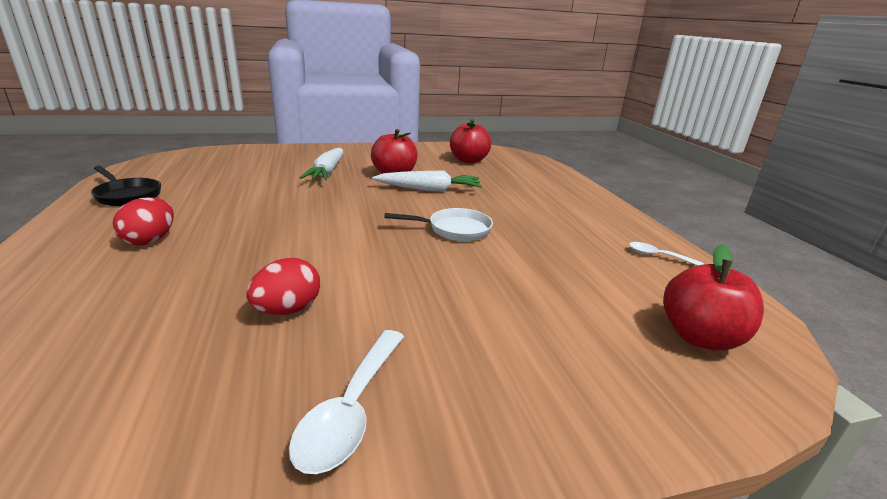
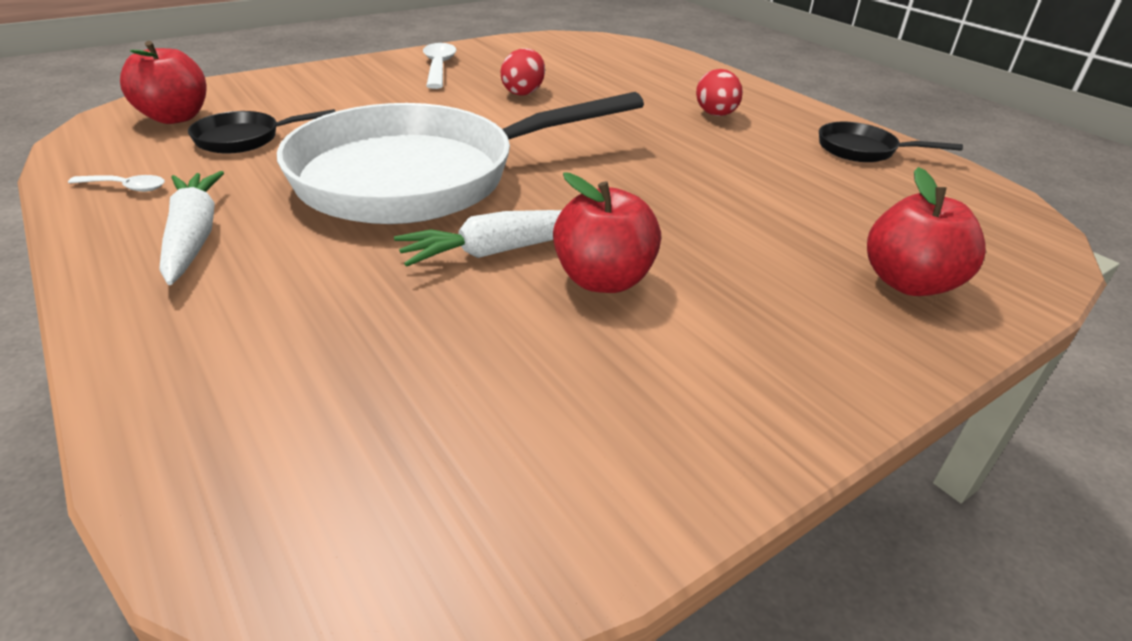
camera: 160 degrees right, 10 degrees up
white carrot [300,148,344,180] -> white carrot moved to [159,171,224,285]
white pan [384,208,493,241] -> white pan [277,92,644,224], size x2.47
red apple [450,119,491,163] -> red apple moved to [867,167,986,296]
none -> black pan [188,109,335,153]

